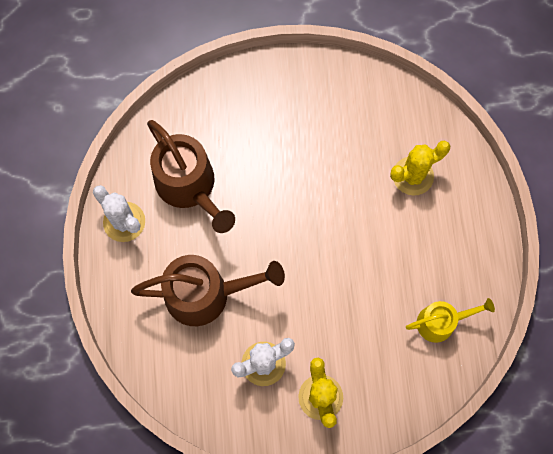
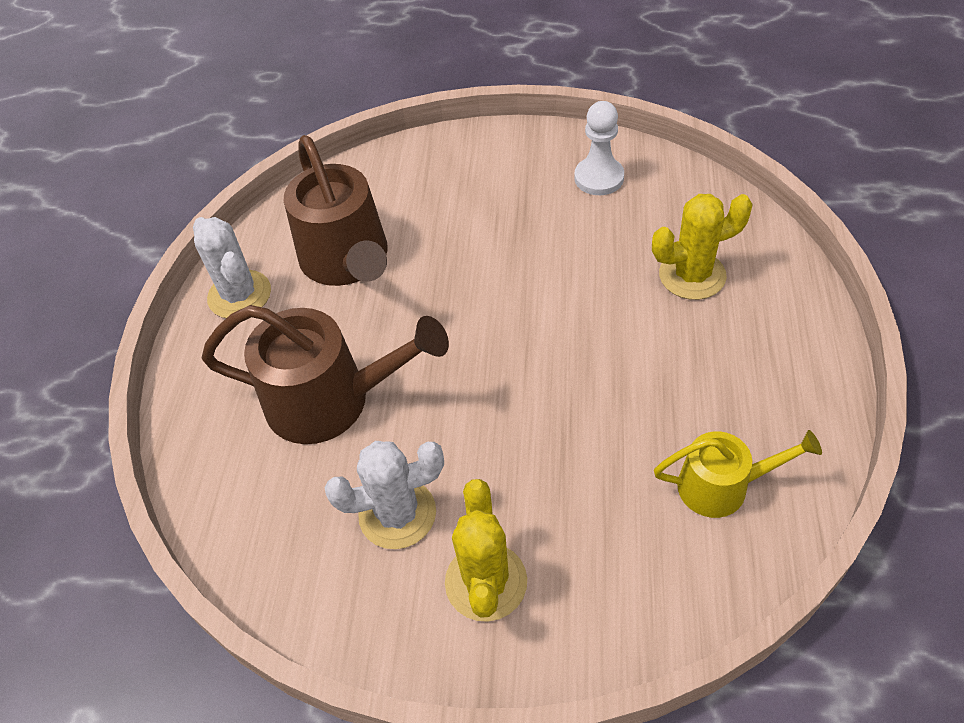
camera: 15 degrees right, 20 degrees down
none -> white pawn [574,101,624,195]

